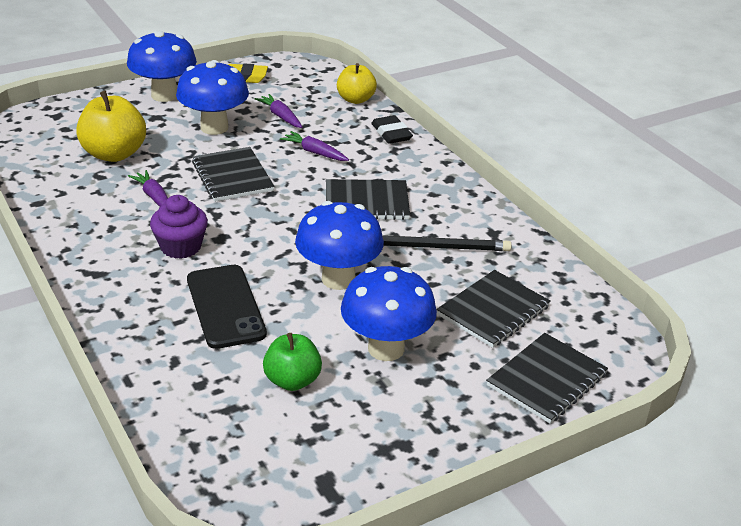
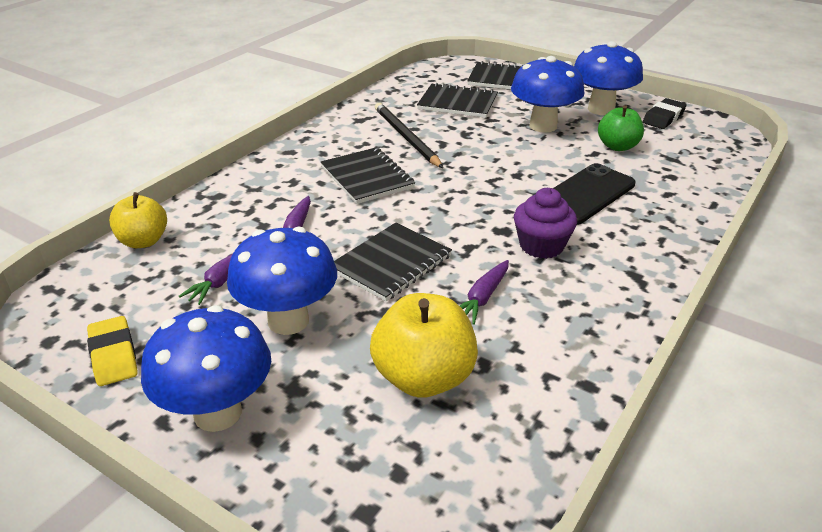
camera: 115 degrees left, 0 degrees up
blue mushroom [295,201,384,290] -> blue mushroom moved to [574,41,643,115]
black eraser [371,115,413,144] -> black eraser moved to [643,98,687,129]

